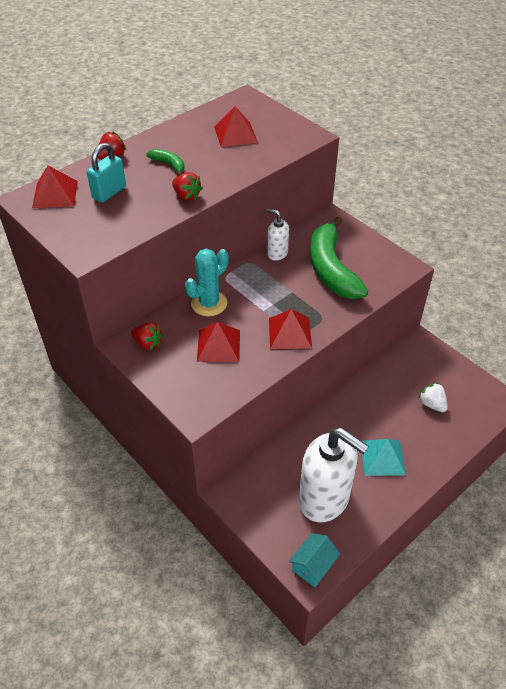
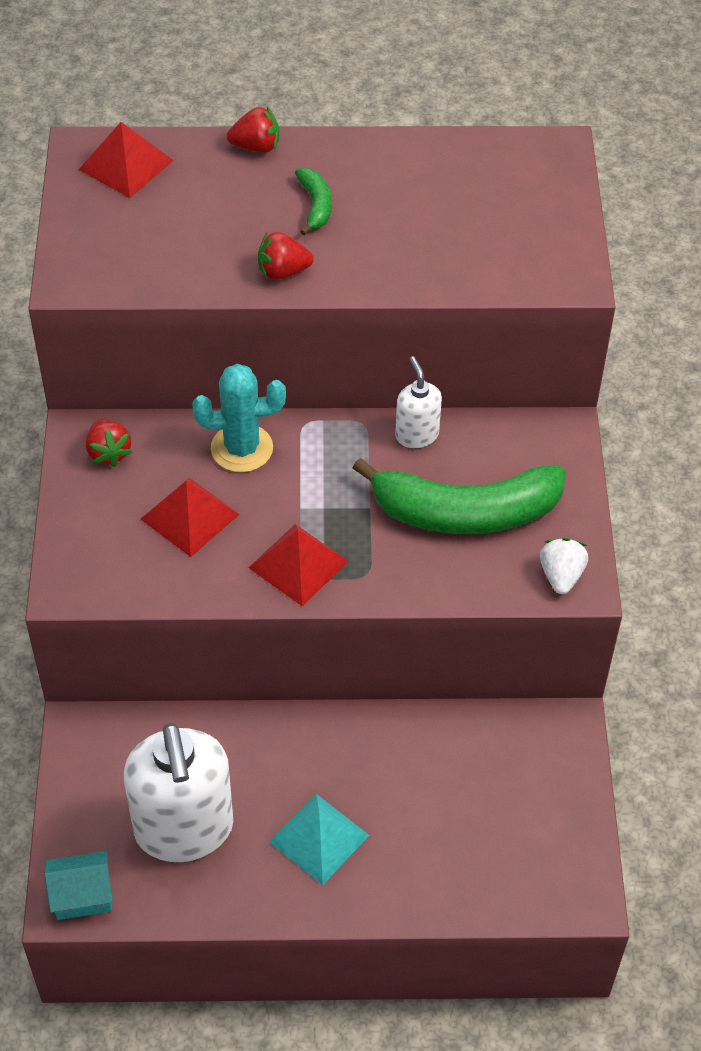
camera: 40 degrees right, 5 degrees up
turquoise padlock [87,143,126,203] -> none
red strawberry [172,172,203,201] -> red strawberry turned 90 degrees clockwise [258,231,314,280]
red pyramid [214,106,258,147] -> none
green banana [310,217,368,299] -> green banana turned 120 degrees counterclockwise [353,458,566,534]
white strawberry [418,382,448,412] -> white strawberry moved to [540,538,588,594]

